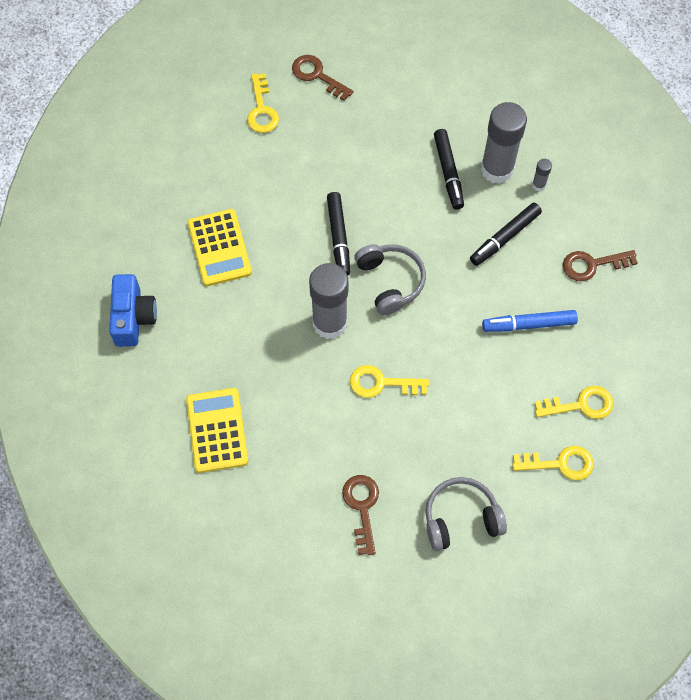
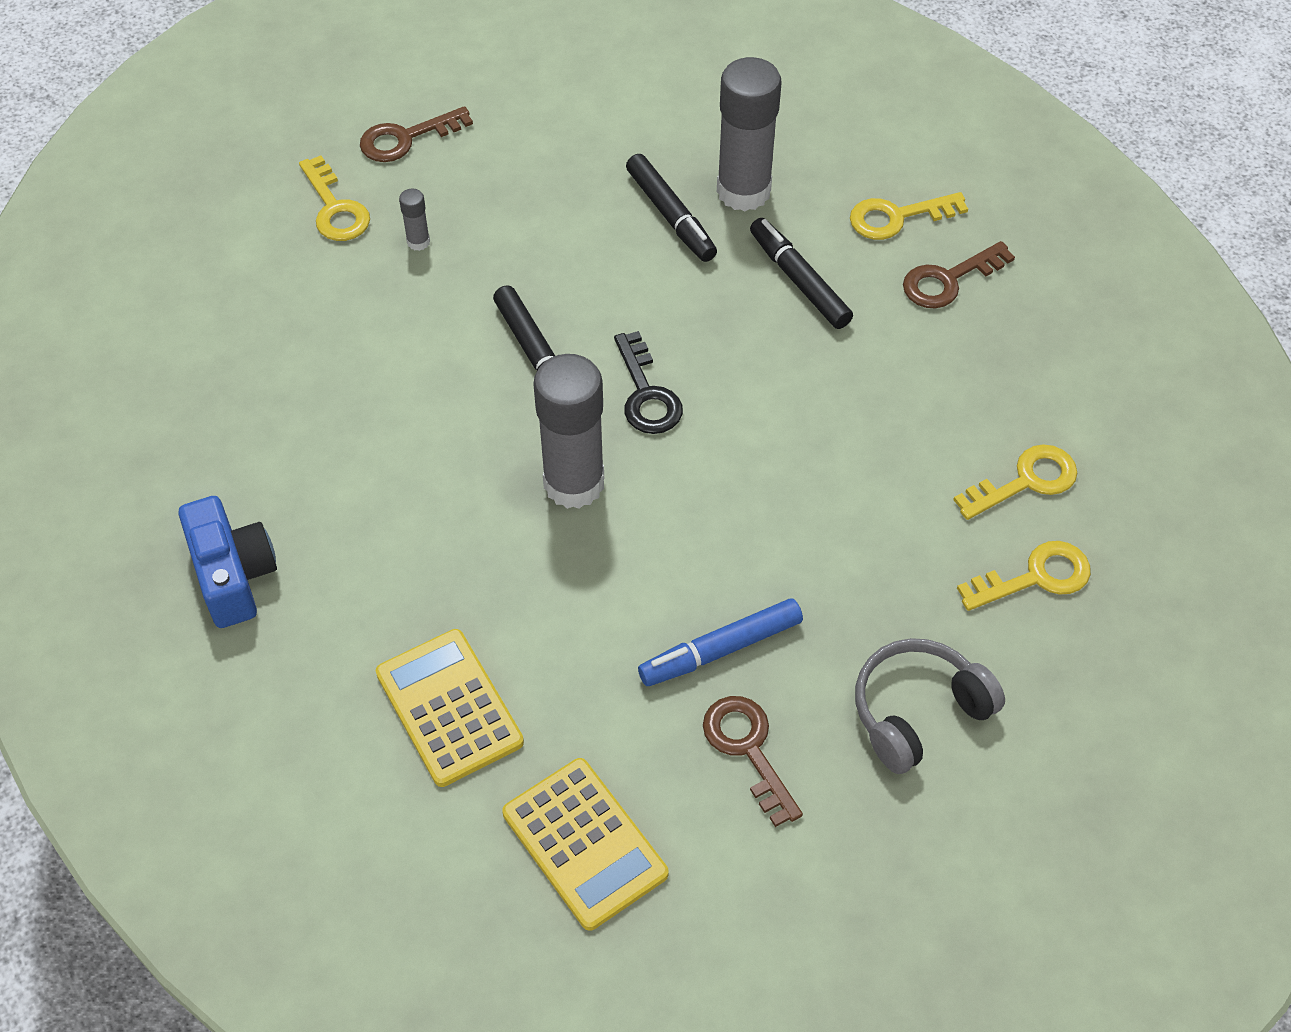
camera: 20 degrees left, 10 degrees down
yellow calculator [187,209,252,286] -> yellow calculator moved to [502,758,668,931]
brown key [292,55,354,101] -> brown key turned 45 degrees counterclockwise [360,106,473,162]
yellow key [350,365,429,398] -> yellow key moved to [850,192,968,240]
grey headphones [354,244,426,315] -> black key [614,331,683,434]
black marker [470,203,542,266] -> black marker turned 120 degrees clockwise [750,218,853,329]
blue marker [482,310,578,332] -> blue marker moved to [638,599,803,686]
grey glue stick [532,159,552,191] -> grey glue stick moved to [399,188,430,251]

